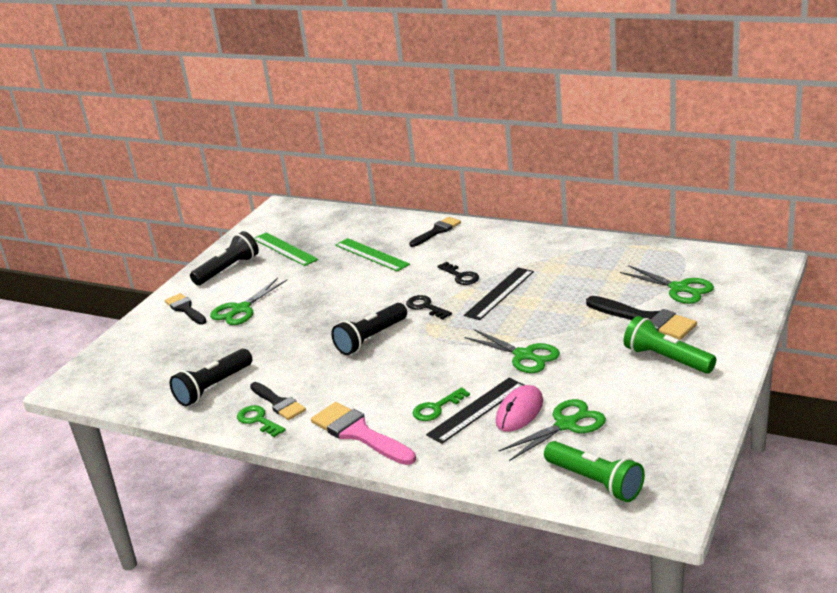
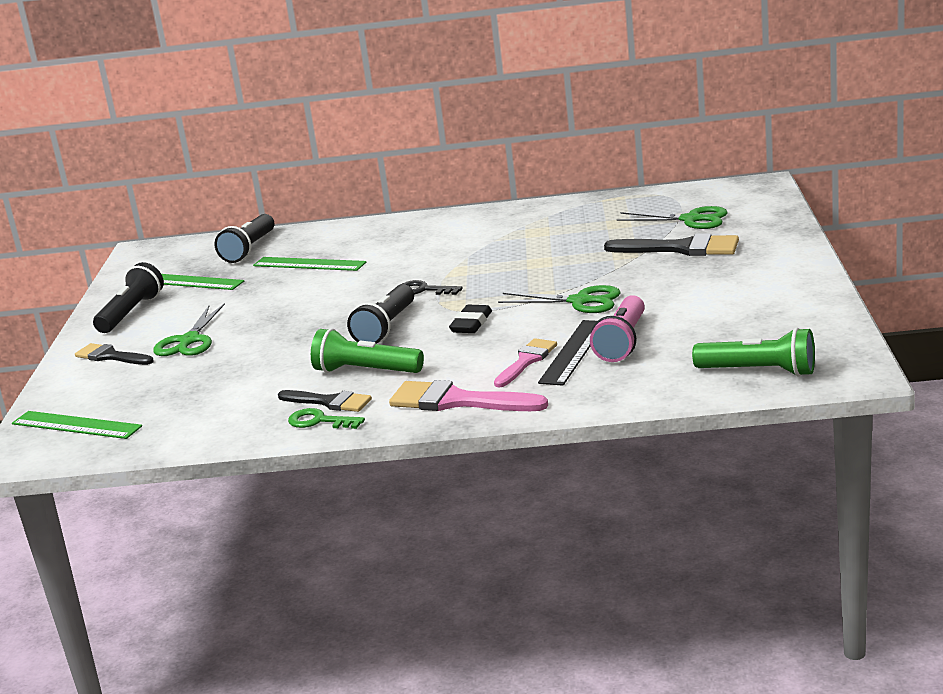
camera: 25 degrees left, 5 degrees down
black flashlight [170,349,252,406] -> black flashlight moved to [214,214,275,263]
black brush [409,217,461,247] -> none
green key [413,387,470,421] -> pink brush [494,338,557,387]
black key [437,262,479,285] -> none
black ruler [464,267,534,320] -> none
pink mouse [496,385,543,432] -> pink flashlight [590,295,645,362]
green scissors [498,399,606,461] -> none
green flashlight [624,316,716,374] -> green flashlight moved to [311,328,424,373]
none -> green ruler [12,411,142,439]
none -> black eraser [449,305,492,333]

